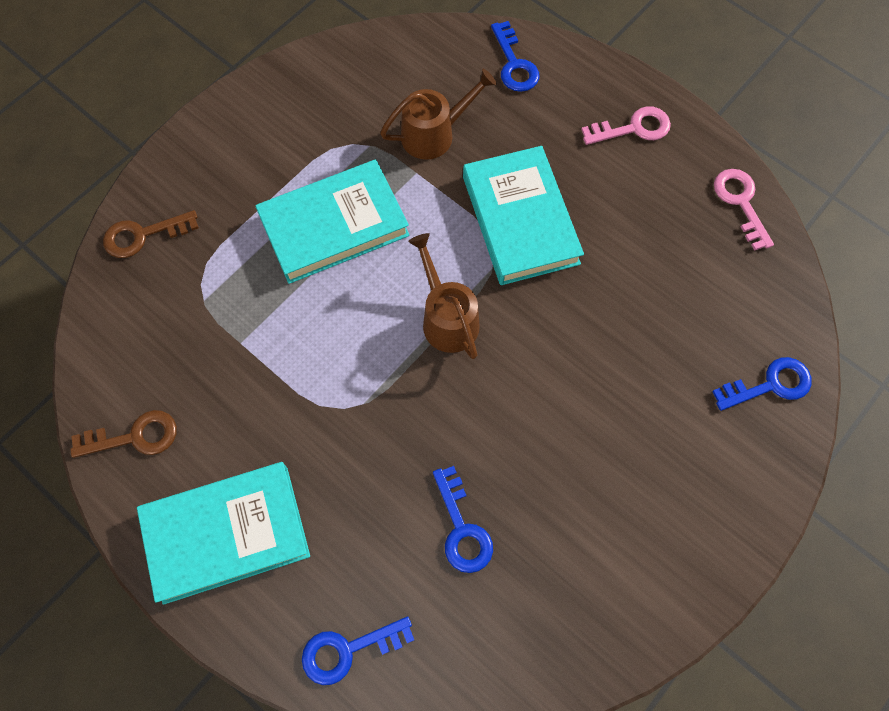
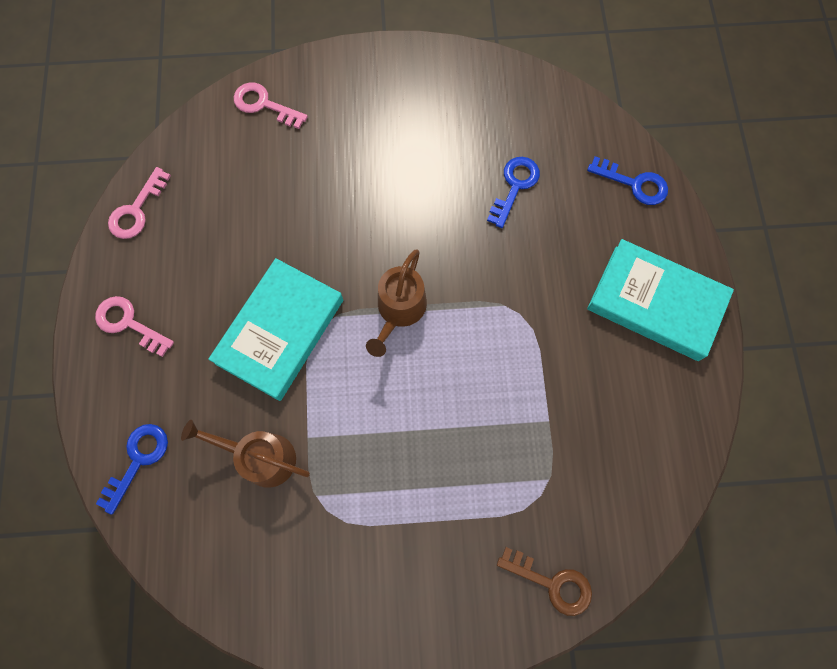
camera: 135 degrees left, 5 degrees up
brown key [70,410,177,458] -> none
turquoise book [255,159,410,284] -> none
blue key [712,357,812,411] -> pink key [234,82,308,129]

